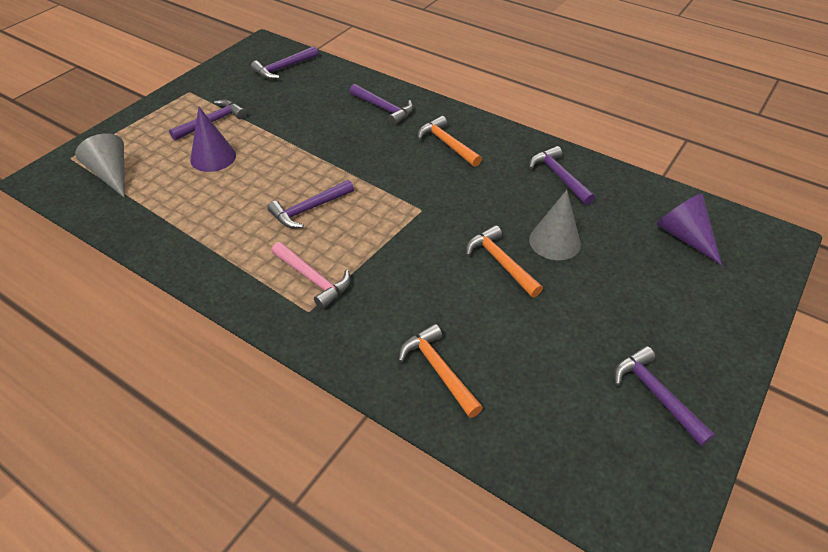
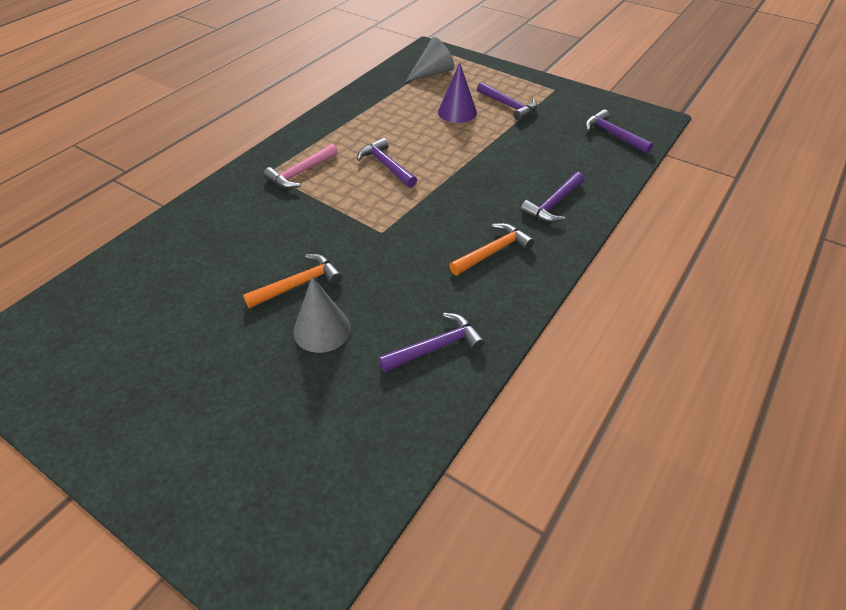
camera: 90 degrees right, 0 degrees up
orange hammer [398,324,483,418] -> none
purple hammer [614,346,715,446] -> none
purple cone [657,194,722,265] -> none

